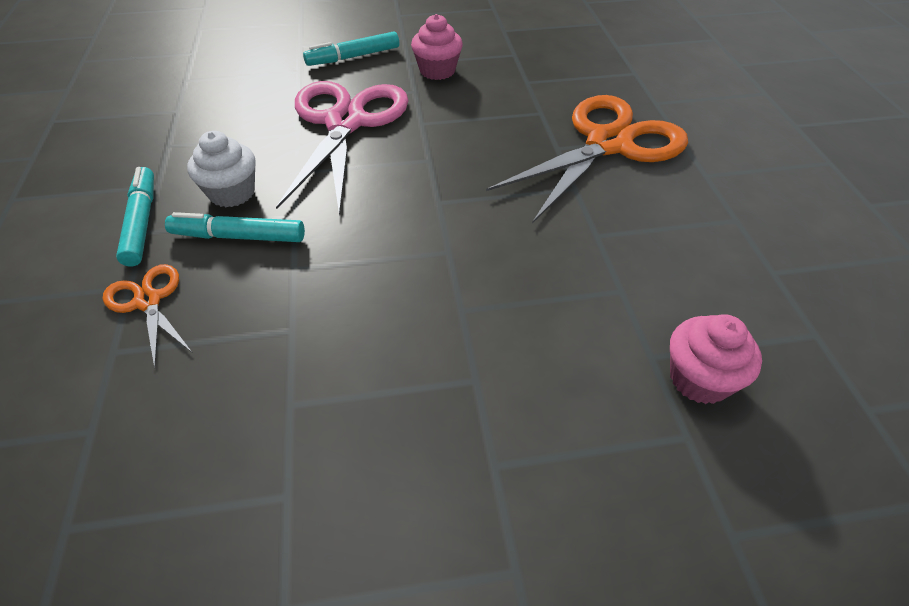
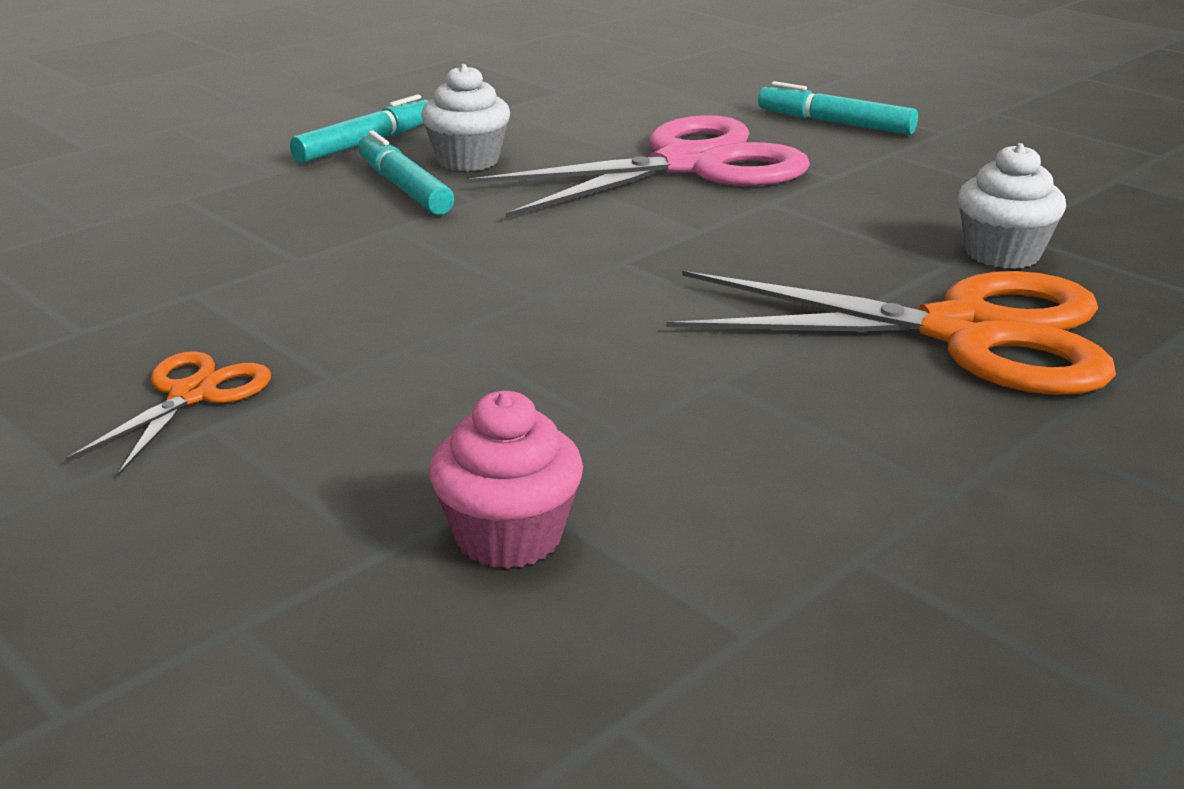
camera: 55 degrees right, 20 degrees down
orange scissors [103,264,192,368] -> orange scissors moved to [66,351,271,475]
pink cupcake [411,14,463,80] -> none
none -> white cupcake [958,143,1066,269]

